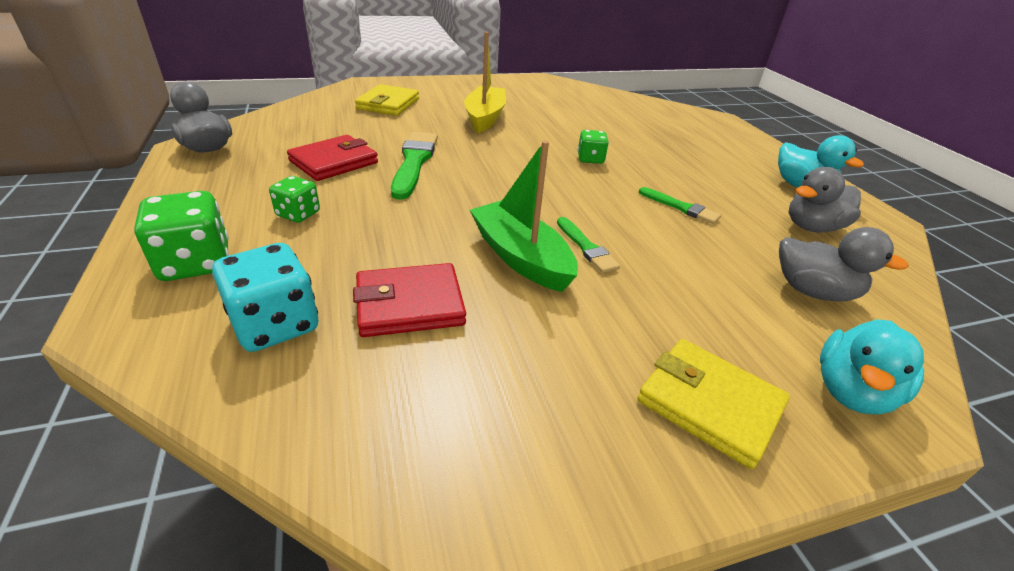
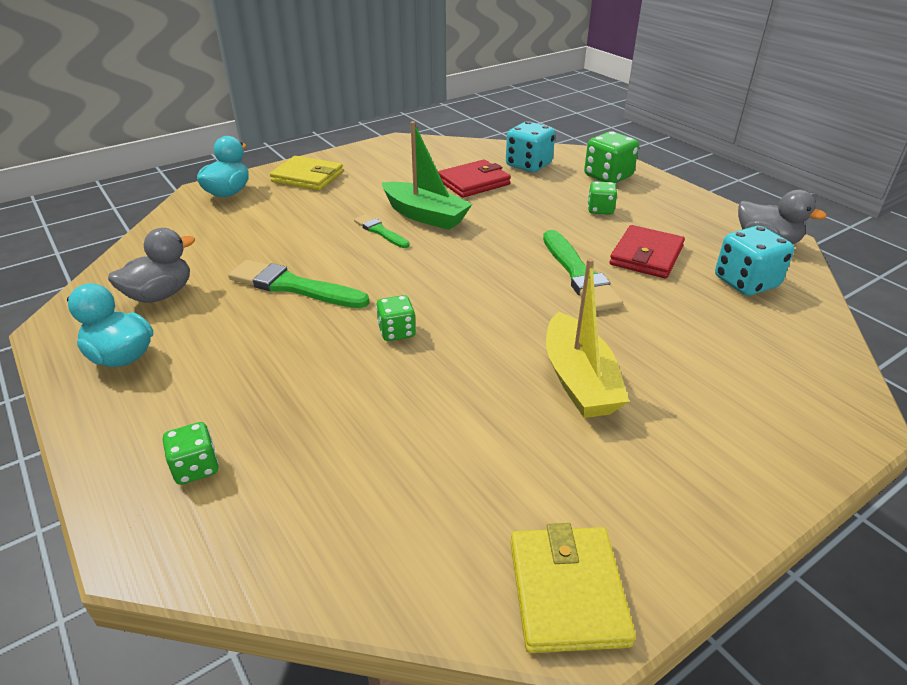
camera: 165 degrees right, 0 degrees up
yellow wallet [355,84,419,116] -> yellow wallet moved to [511,523,636,653]
green brush [639,187,721,224] -> green brush [228,260,369,308], size x1.74
grey duck [779,227,909,302] -> none
none -> green dice [163,422,219,485]
none -> turquoise dice [715,226,794,296]

